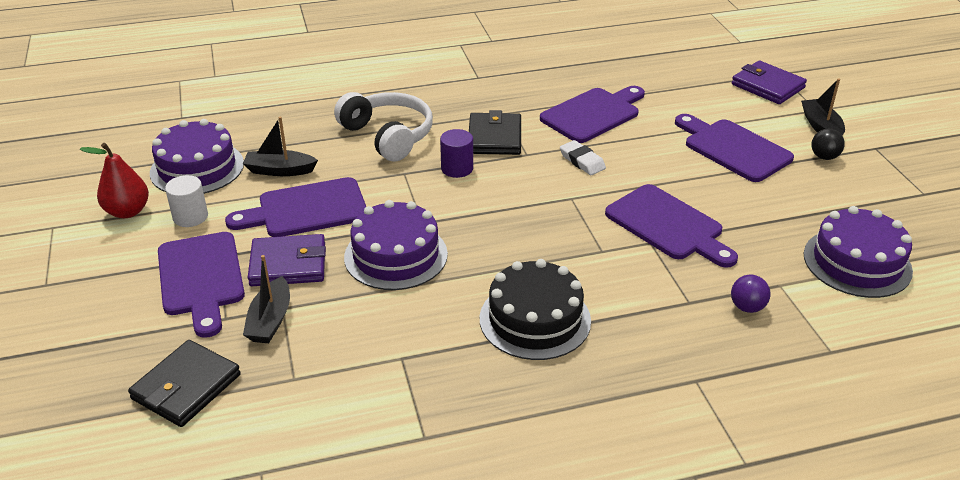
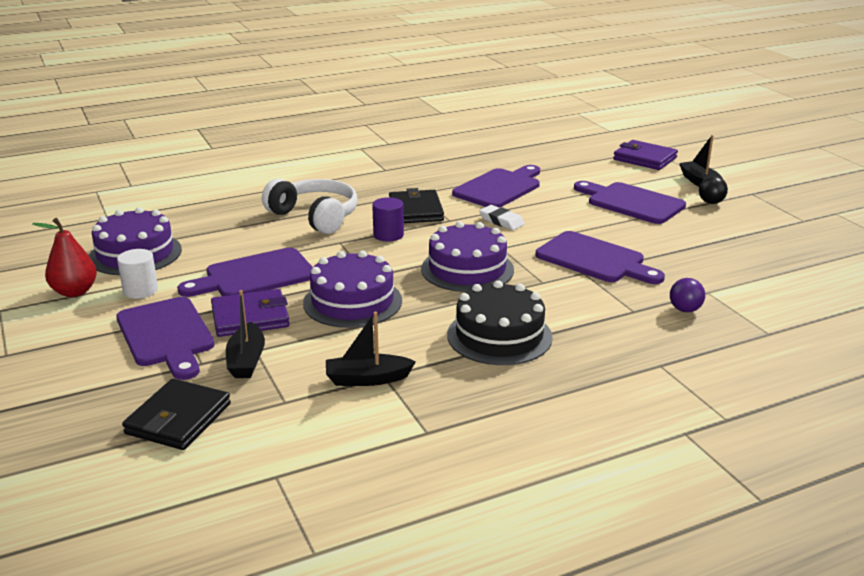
camera: 10 degrees left, 10 degrees down
black boat [243,117,318,176] -> black boat moved to [326,312,416,386]
purple cake [804,206,913,298] -> purple cake moved to [421,221,514,292]

